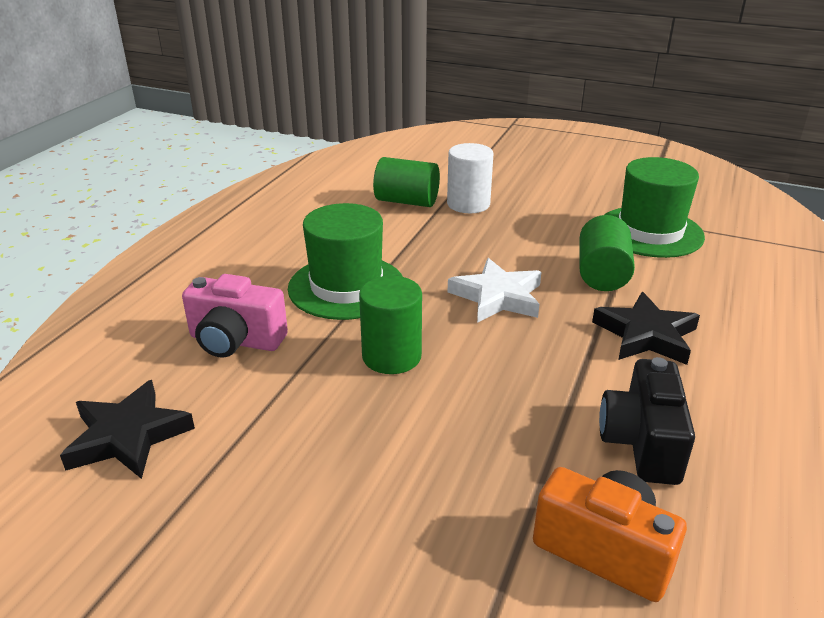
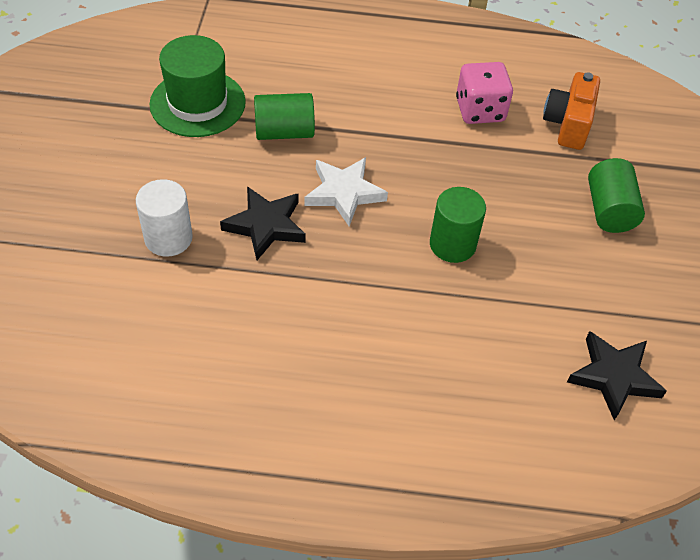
camera: 110 degrees left, 20 degrees up
pink camera [182,274,288,358] -> none
green hat [288,203,403,320] -> none
green cylinder [373,157,440,207] -> green cylinder moved to [588,158,645,233]
black star [592,292,700,365] -> black star moved to [220,186,306,260]
black camera [599,357,695,485] -> pink dice [456,62,513,124]

